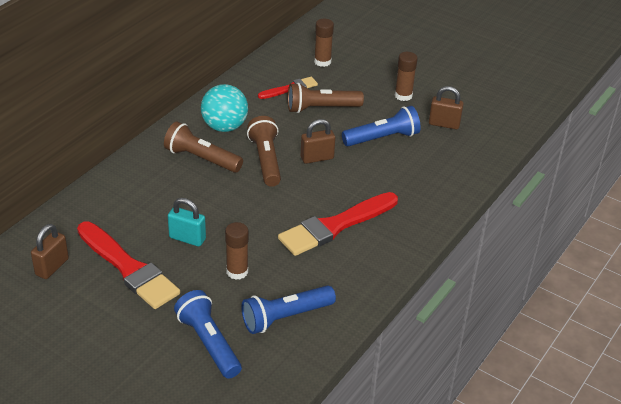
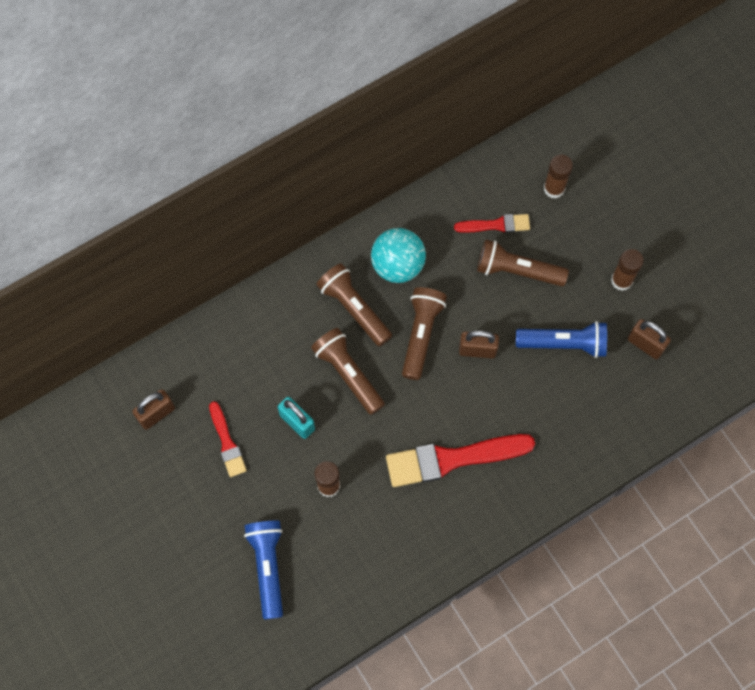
camera: 25 degrees right, 30 degrees up
red brush [77,221,180,309] -> red brush [209,401,247,477], size x0.54
blue flashlight [241,285,336,334] -> none
none -> brown flashlight [311,328,385,415]

